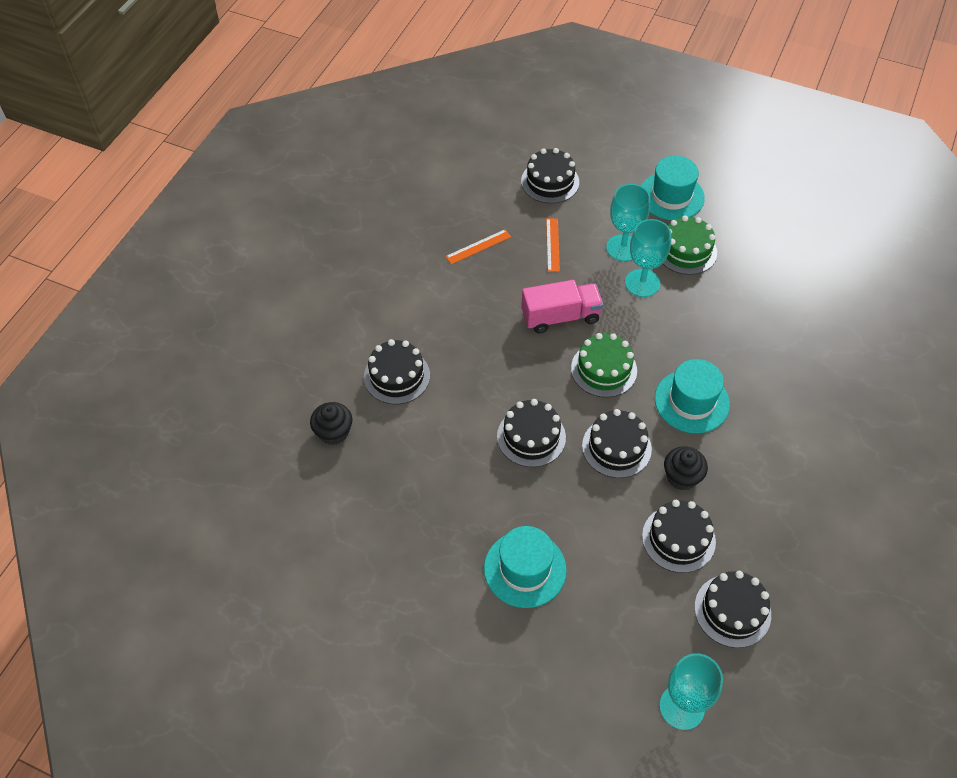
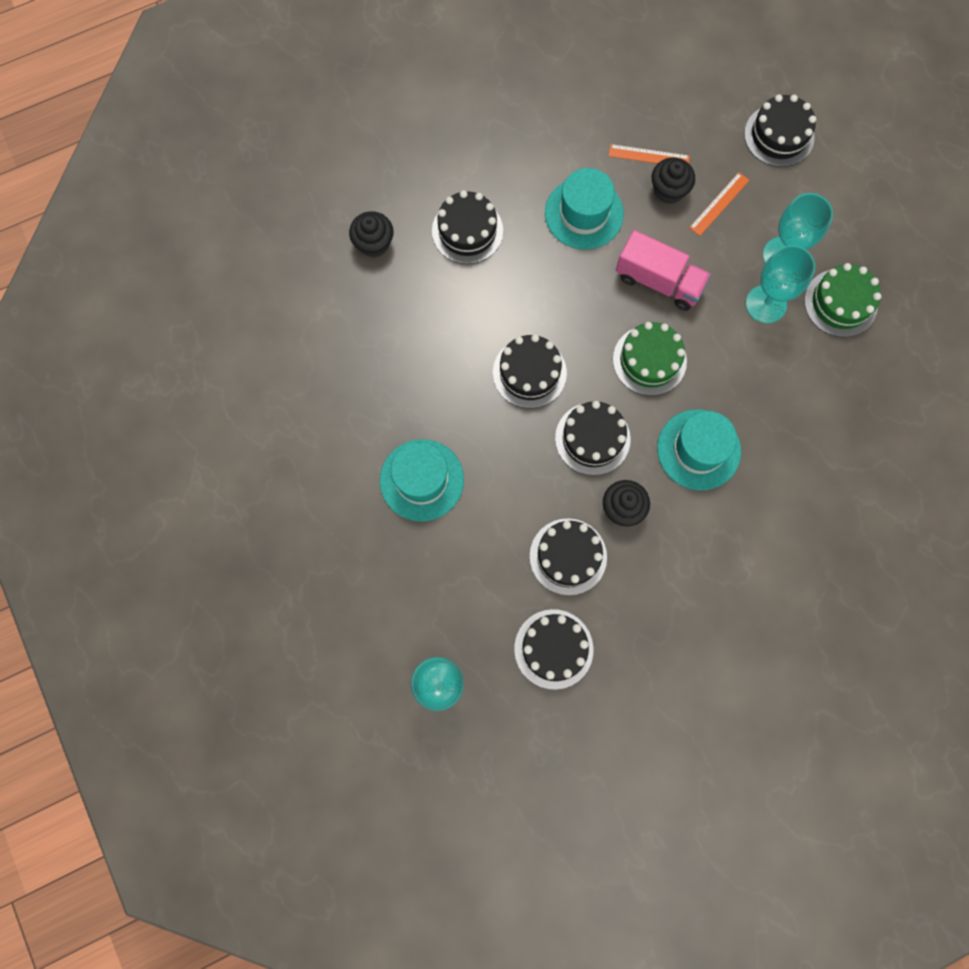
camera: 40 degrees right, 20 degrees up
turquoise hat [641,156,705,220] -> turquoise hat moved to [545,168,624,250]
none -> black cupcake [652,158,695,204]

